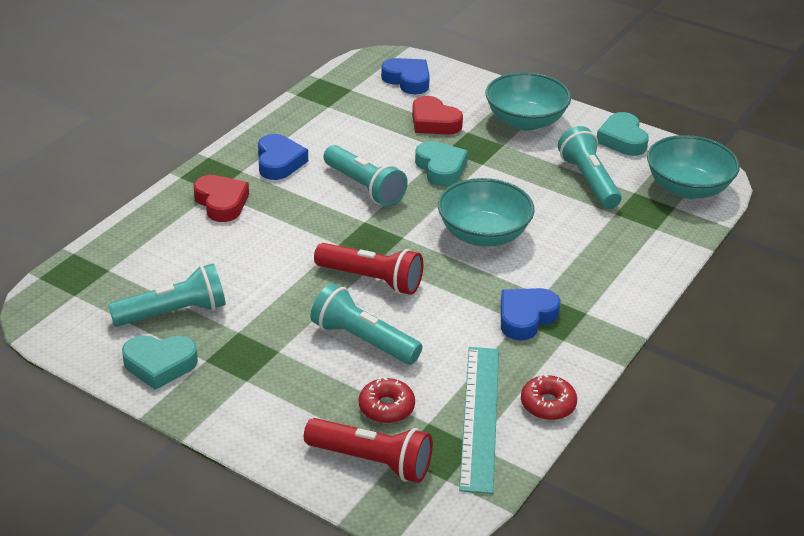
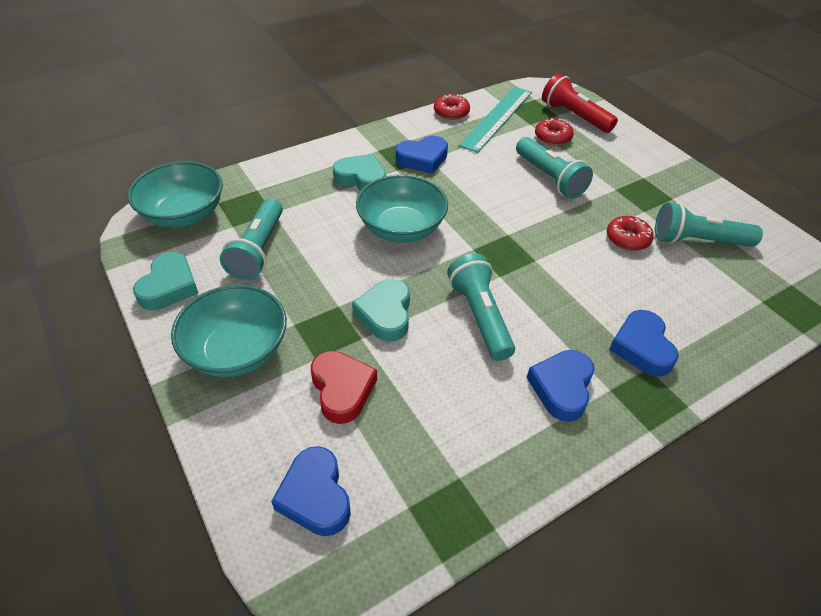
camera: 155 degrees left, 10 degrees up
turquoise heart [122,335,198,390] -> turquoise heart moved to [333,154,386,191]
red heart [193,175,249,222] -> blue heart [609,310,679,377]
red flashlight [314,243,423,295] -> none
none -> red donut [607,216,654,251]

